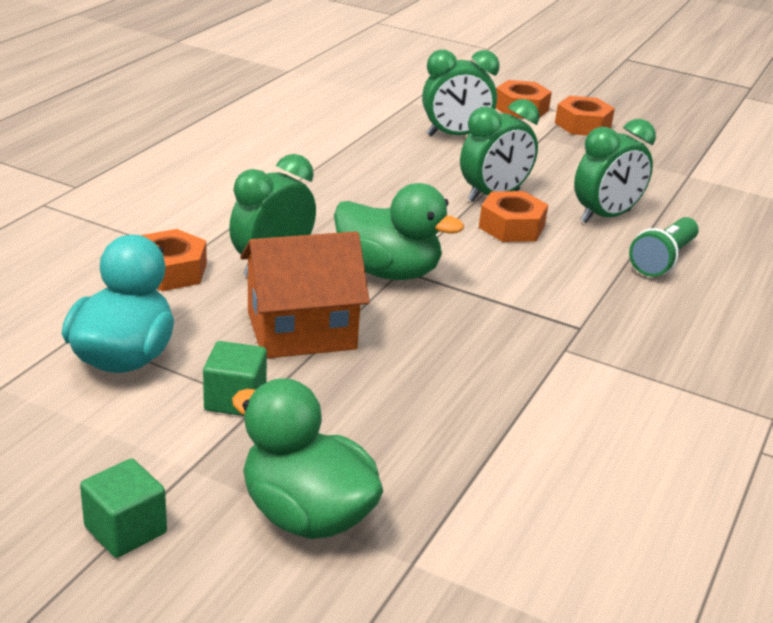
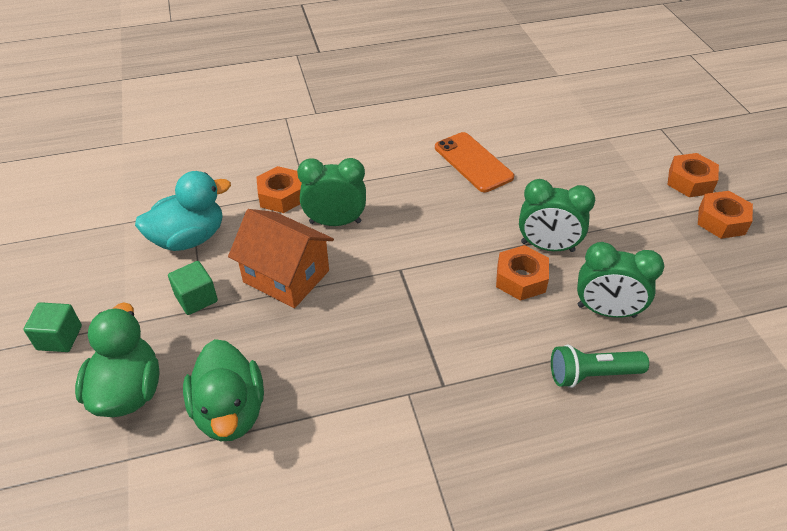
camera: 50 degrees right, 15 degrees up
green duck [334,183,464,280] -> green duck moved to [183,339,264,441]
green clock [422,50,500,136] -> none
none -> orange phone [435,132,514,192]

